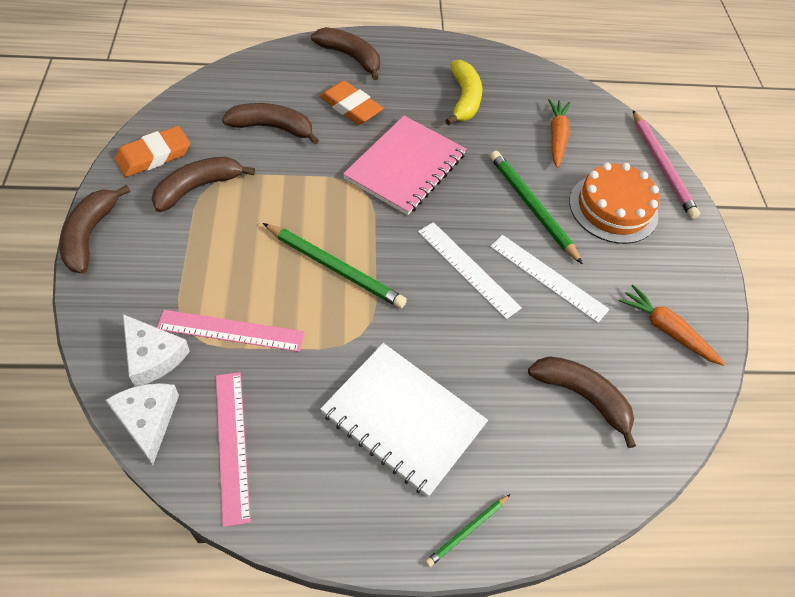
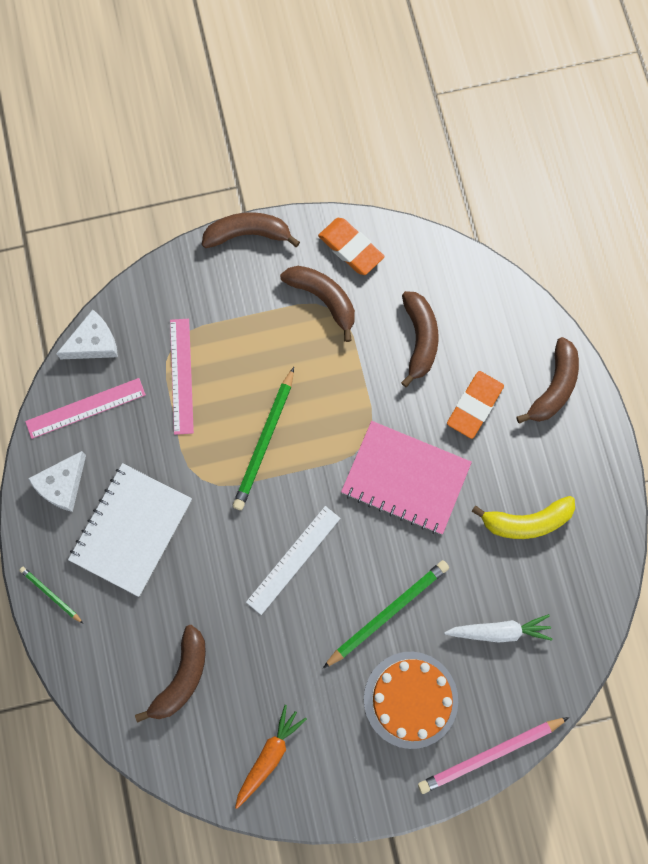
camera: 85 degrees right, 20 degrees up
white cheese [123,314,190,387] -> white cheese moved to [28,451,86,512]
white ruler [490,235,609,323] -> none
orange carrot [548,99,570,168] -> white carrot [444,614,553,642]

